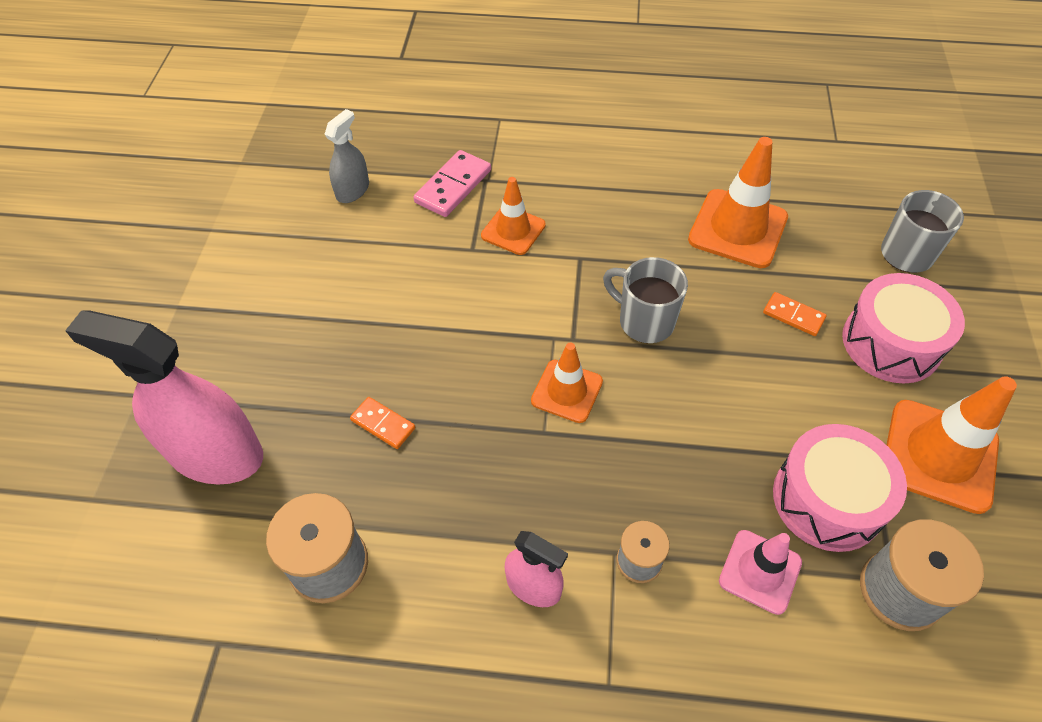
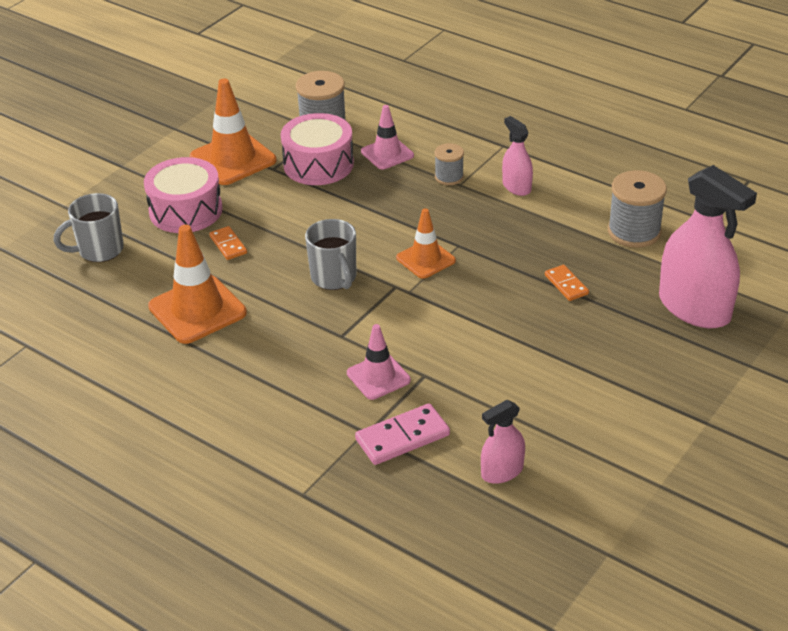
camera: 150 degrees left, 15 degrees down
grey spray bottle [325,109,369,203] -> pink spray bottle [481,400,525,484]
orange traffic cone [481,177,546,255] -> pink traffic cone [347,324,411,400]

